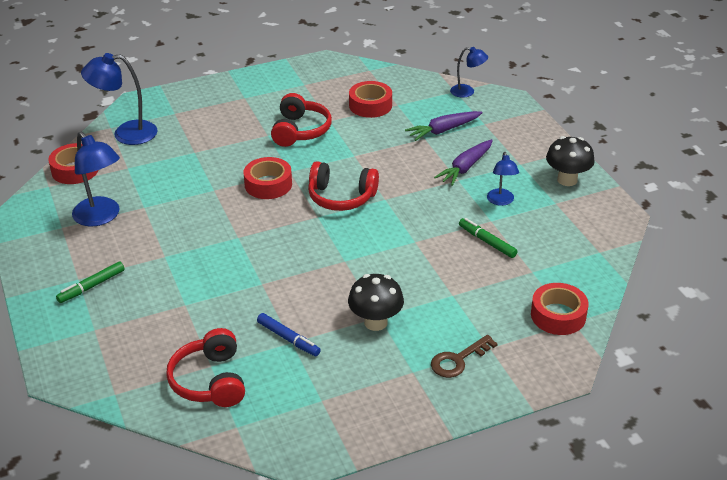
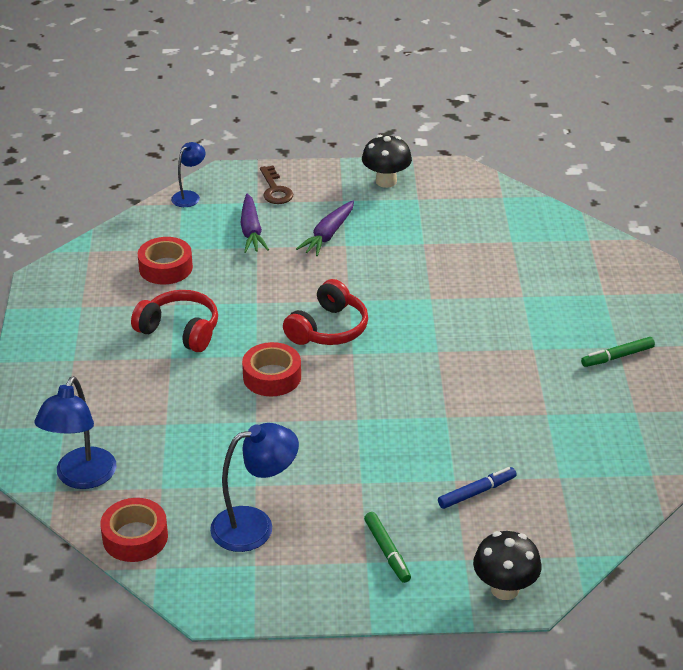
camera: 70 degrees left, 0 degrees up
red headphones [166,328,245,407] -> none
blue marker [257,313,321,356] -> blue marker moved to [438,467,517,509]
black mushroom [348,274,404,331] -> black mushroom moved to [473,531,542,600]
brown key [431,335,498,378] -> brown key moved to [260,166,293,204]
purple carrot [434,139,493,186] -> purple carrot turned 60 degrees clockwise [296,201,354,256]
green marker [459,218,518,258] -> green marker moved to [581,337,655,367]
blue lamp [487,152,519,206] -> none
red tape [531,283,589,335] -> none

